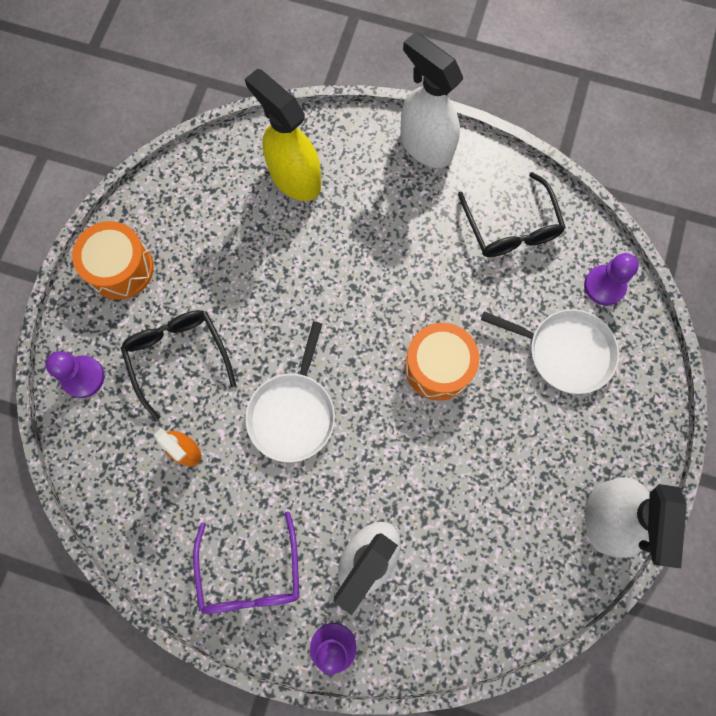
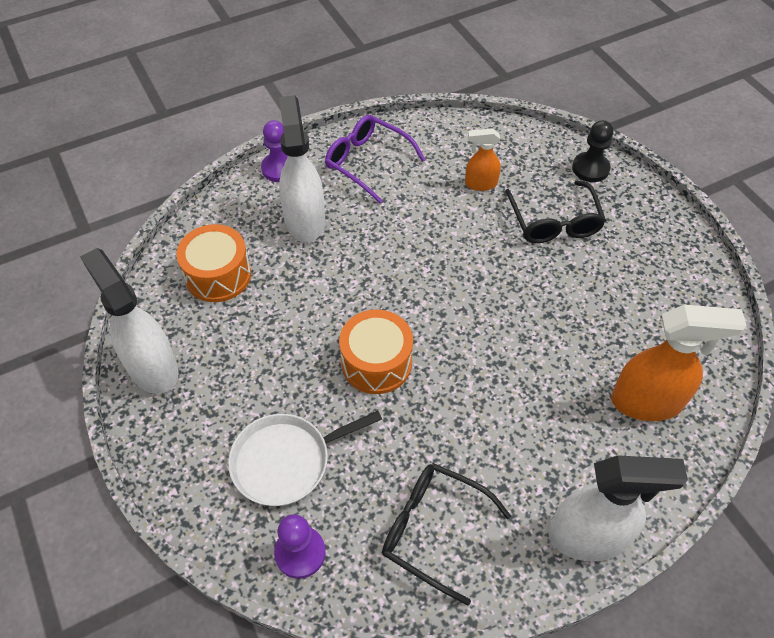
camera: 135 degrees right, 20 degrees down
purple pawn [45,351,104,398] -> black pawn [572,120,614,182]
orange drum [72,221,154,300] -> orange drum moved to [176,224,251,302]
black glasses [121,310,236,420] -> black glasses turned 60 degrees clockwise [505,180,606,243]
yellow spray bottle [245,69,321,201] -> orange spray bottle [611,305,747,421]
white pan [245,321,335,462] -> none

